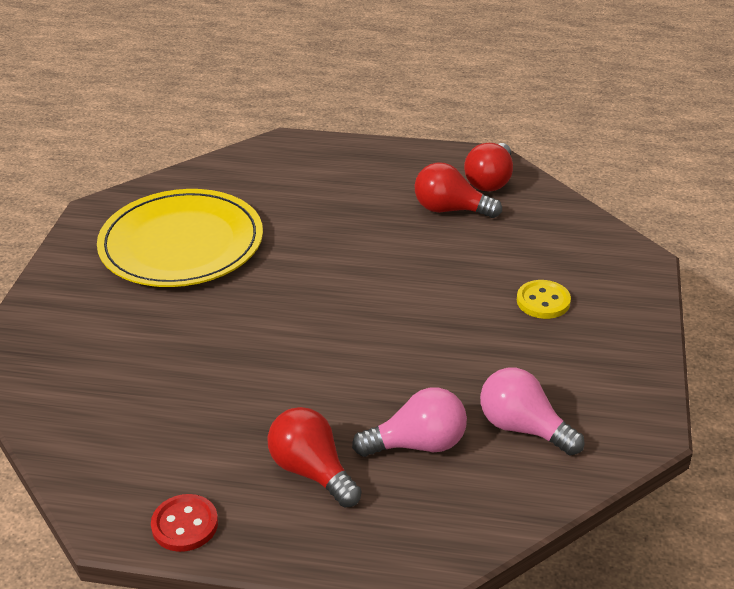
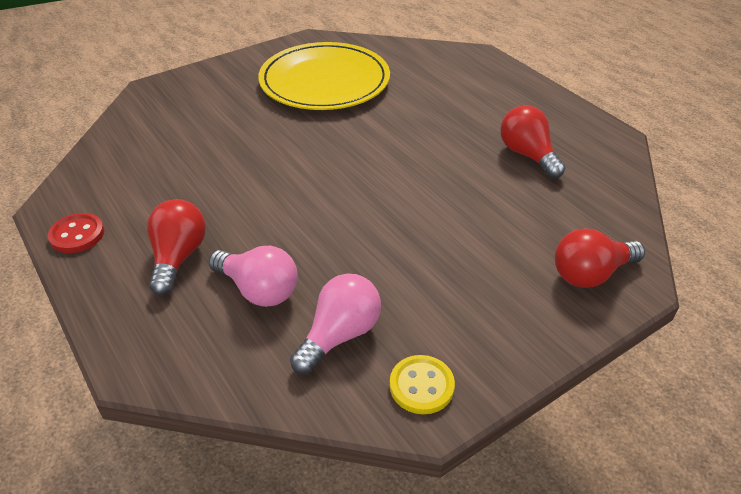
camera: 45 degrees right, 5 degrees up
red light bulb [464,143,513,192] -> red light bulb moved to [555,228,645,288]
pink light bulb [480,368,585,456] -> pink light bulb turned 45 degrees clockwise [290,274,381,374]
yellow button [517,280,571,319] -> yellow button moved to [390,355,455,414]

